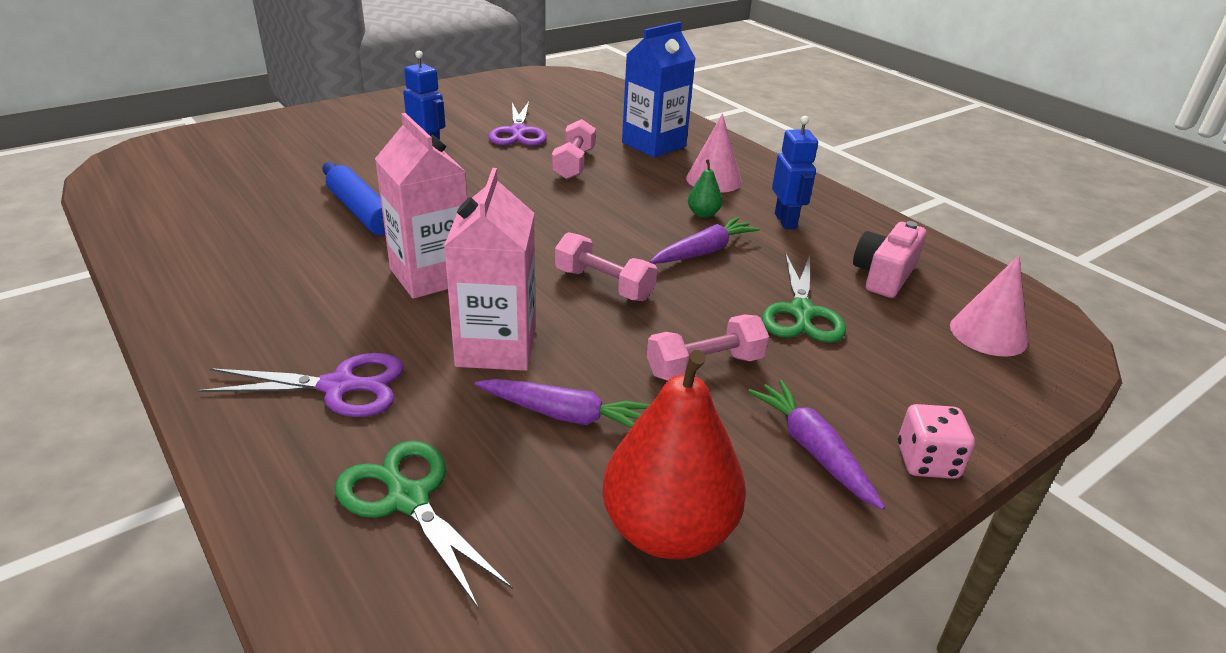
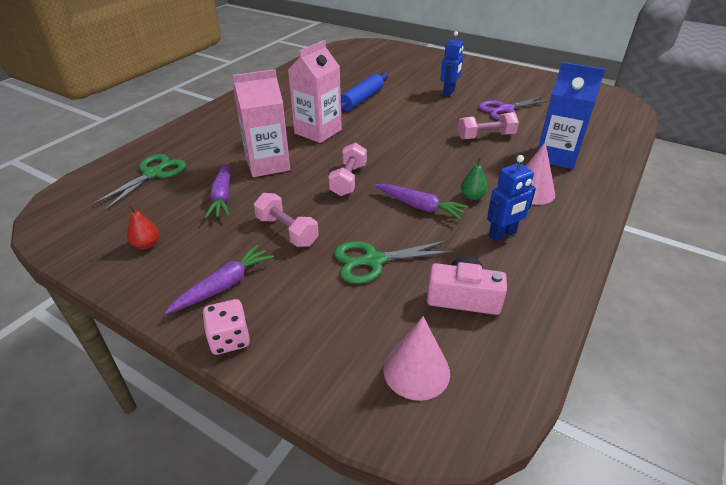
camera: 70 degrees right, 5 degrees up
purple scissors [198,353,404,417] -> none
red pear [602,350,746,559] -> red pear [127,205,159,249], size x0.43

